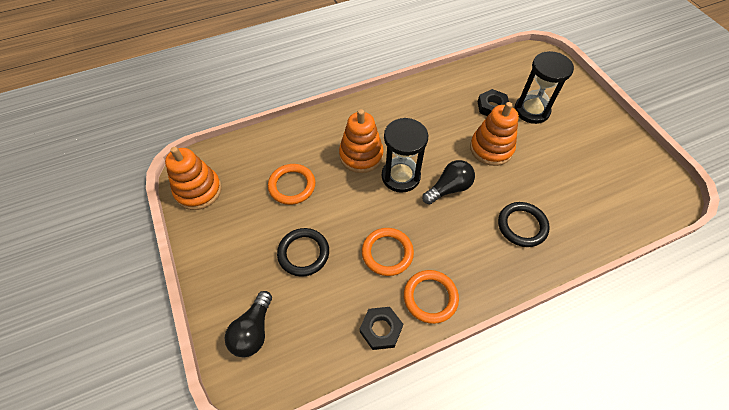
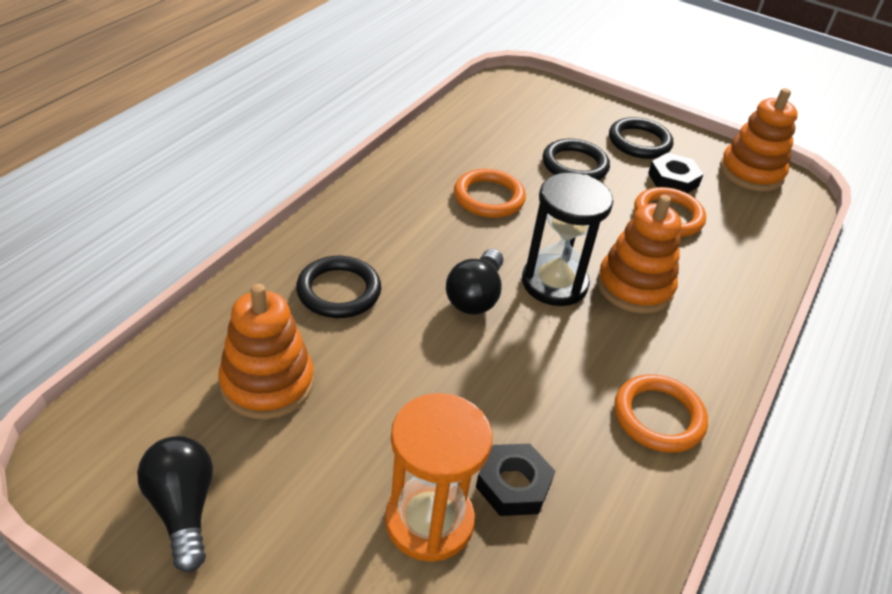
camera: 140 degrees right, 15 degrees down
black light bulb [225,291,272,357] -> black light bulb moved to [137,436,213,572]
black nut [360,307,403,350] -> black nut moved to [648,153,704,193]
orange ring [404,270,459,324] -> orange ring moved to [614,374,708,453]
orange stacking toy [470,102,519,166] -> orange stacking toy moved to [218,284,314,419]
black hourglass [514,51,574,124] -> orange hourglass [385,393,492,562]
none -> black ring [609,117,673,159]

